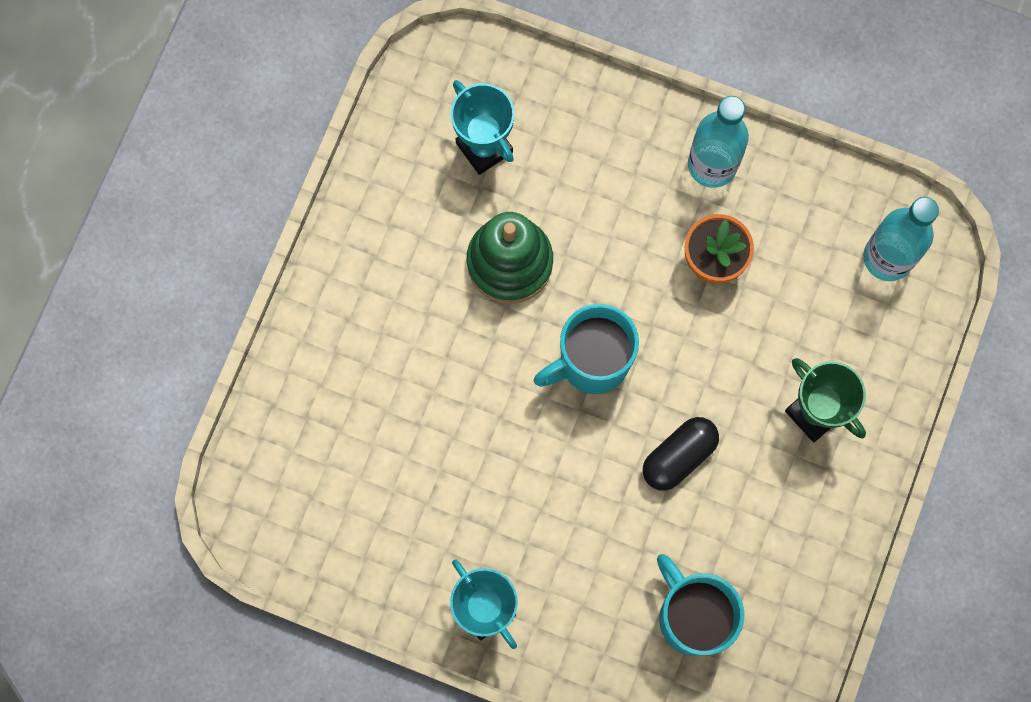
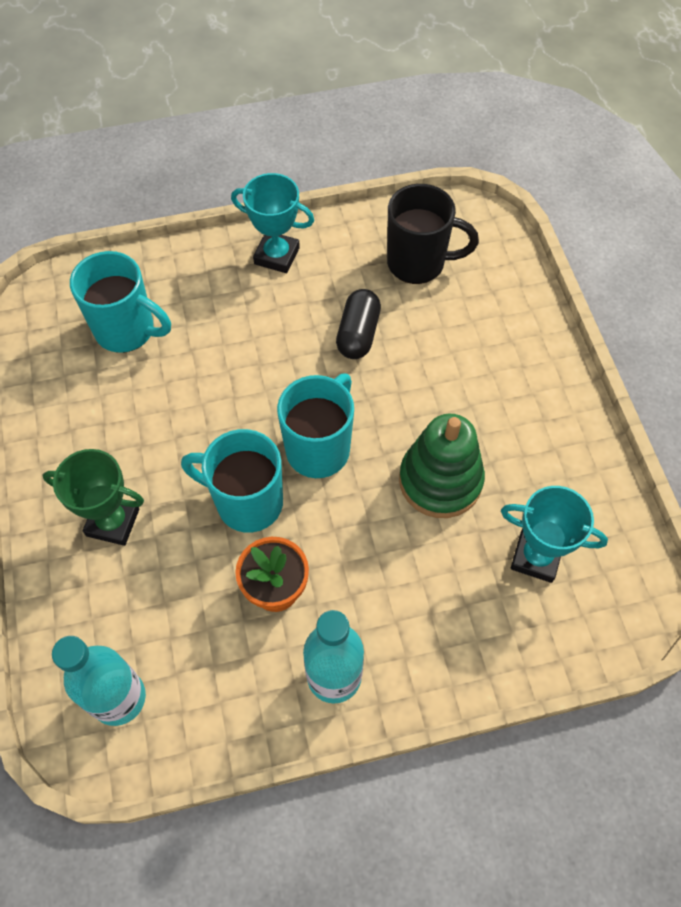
camera: 145 degrees right, 15 degrees down
black capsule [643,417,719,491] -> black capsule moved to [336,289,381,359]
none -> turquoise mug [181,429,283,533]
none -> black mug [387,184,479,284]

